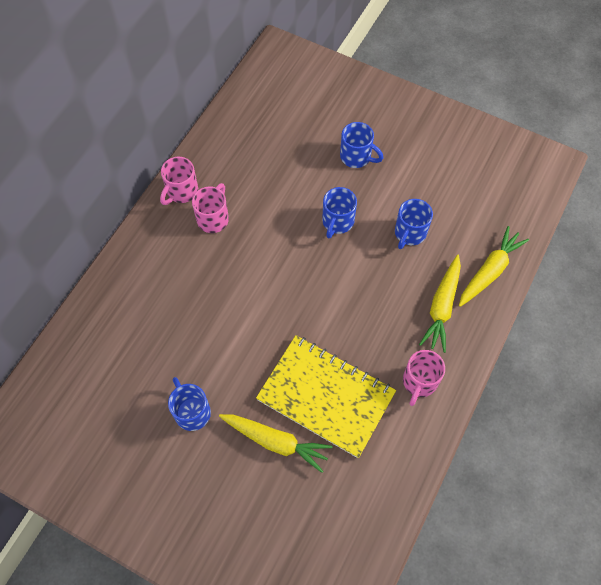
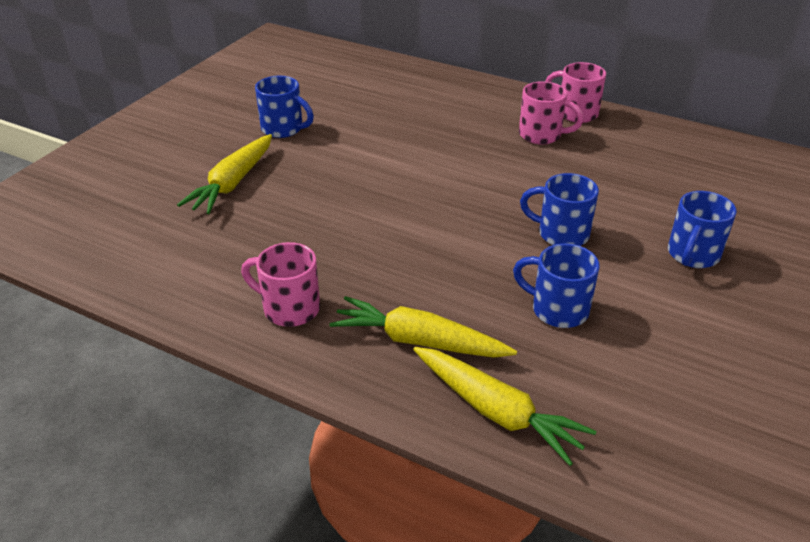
camera: 90 degrees right, 25 degrees down
blue mug [168,377,211,431] -> blue mug turned 60 degrees clockwise [255,76,314,138]
yellow notebook [256,335,396,458] -> none

